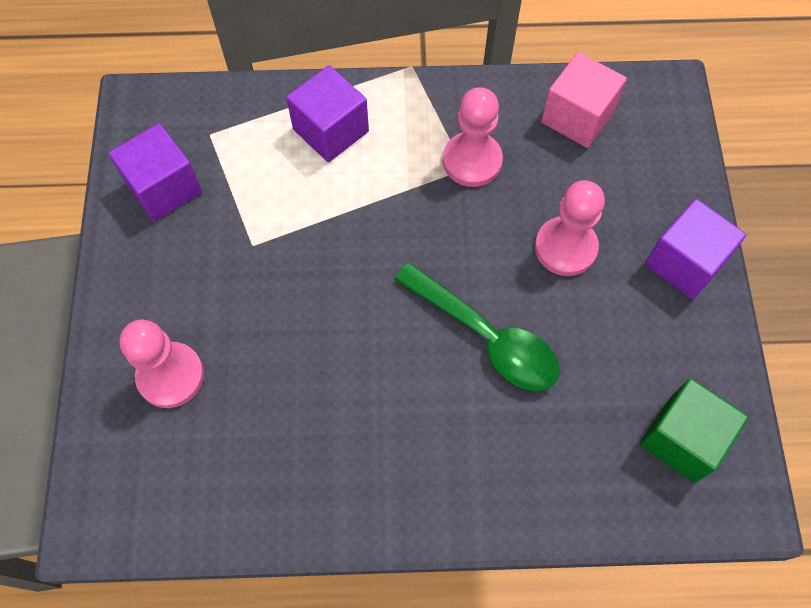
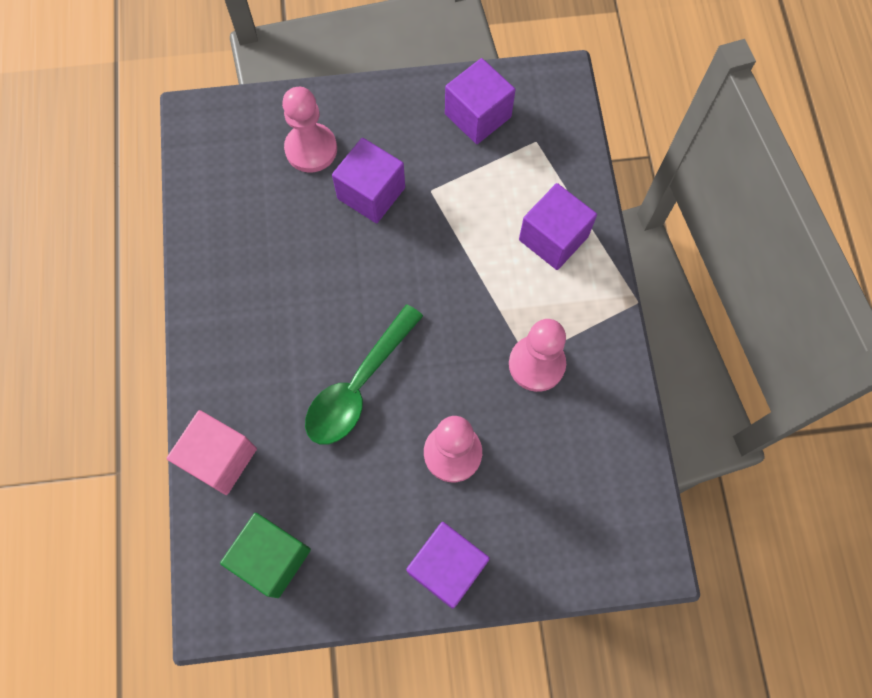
camera: 85 degrees right, 5 degrees up
pink cube [541,52,627,148] -> pink cube moved to [167,410,257,495]
none -> purple cube [332,138,405,223]

